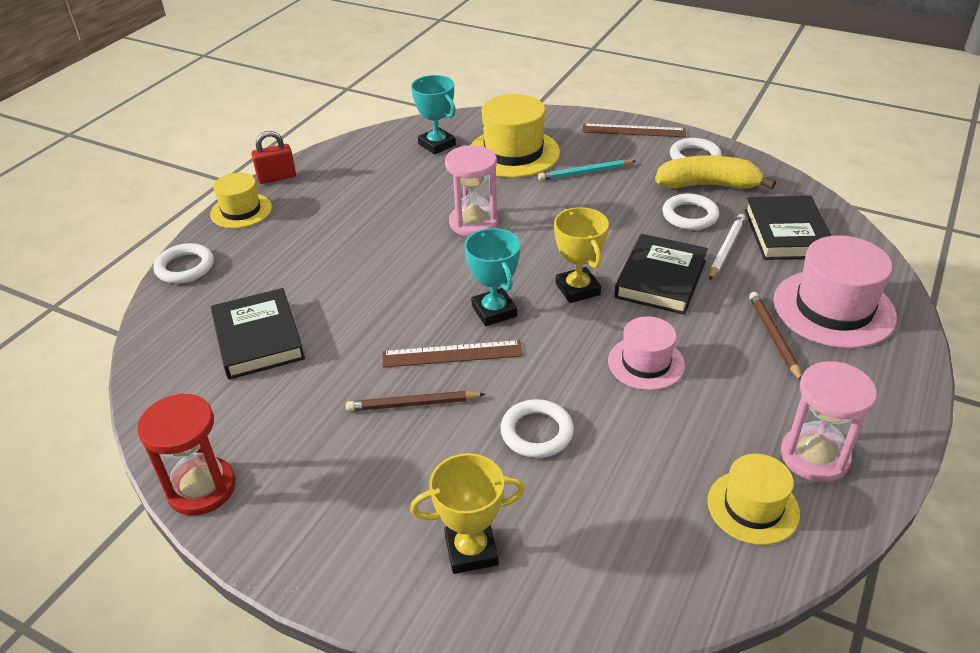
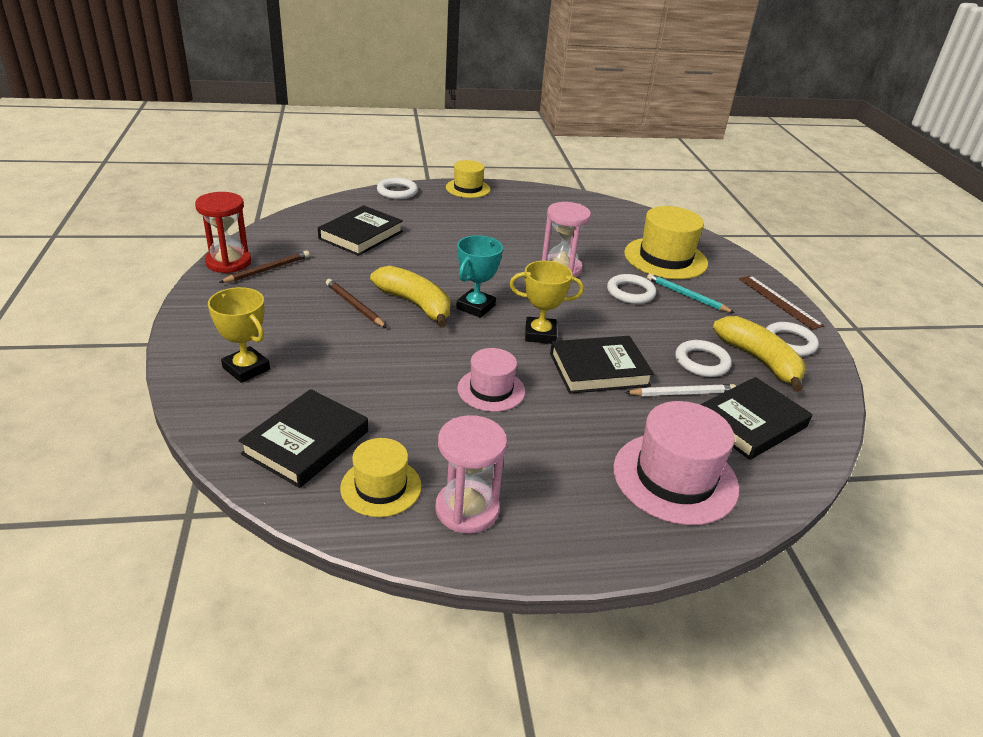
camera: 50 degrees right, 5 degrees down
red padlock [251,131,296,184] -> none
brown ruler [383,340,523,368] -> yellow banana [370,266,451,327]
turquoise trophy [411,75,456,154] -> none
white ring [500,399,574,458] -> white ring moved to [607,274,656,304]
yellow trophy [554,207,609,303] -> yellow trophy turned 60 degrees clockwise [509,261,584,344]
brown pencil [749,292,802,381] -> brown pencil moved to [219,251,310,283]
none -> black book [239,389,368,488]

